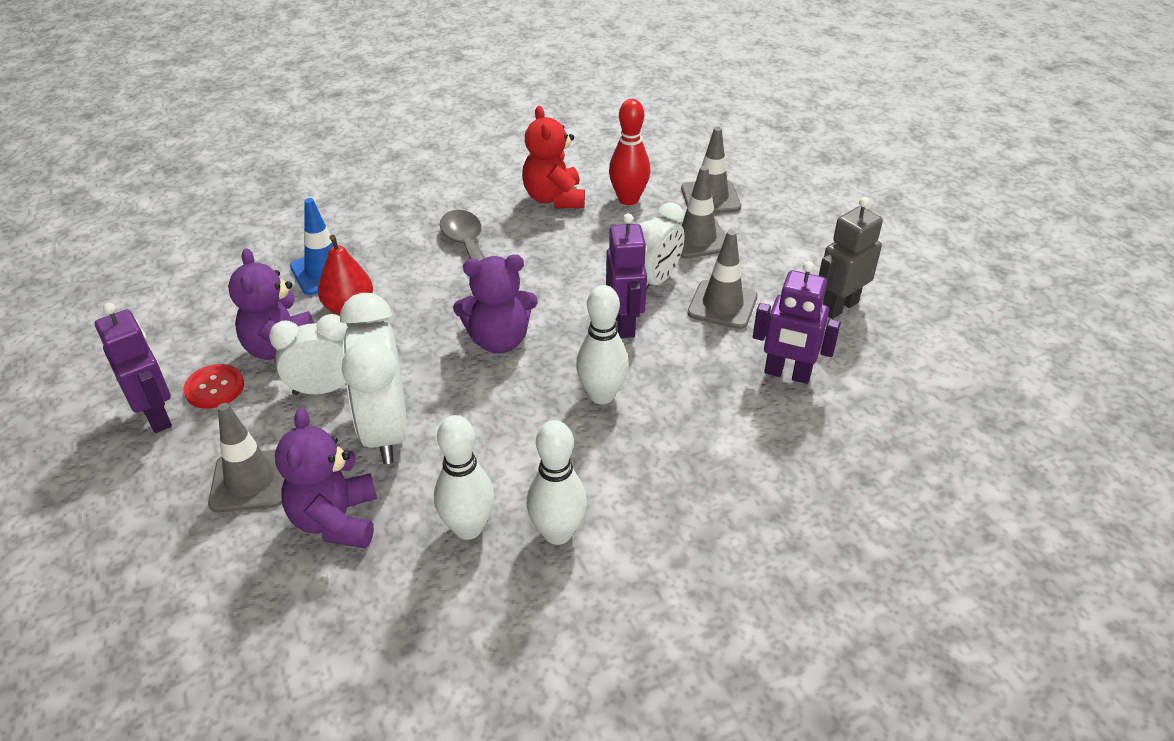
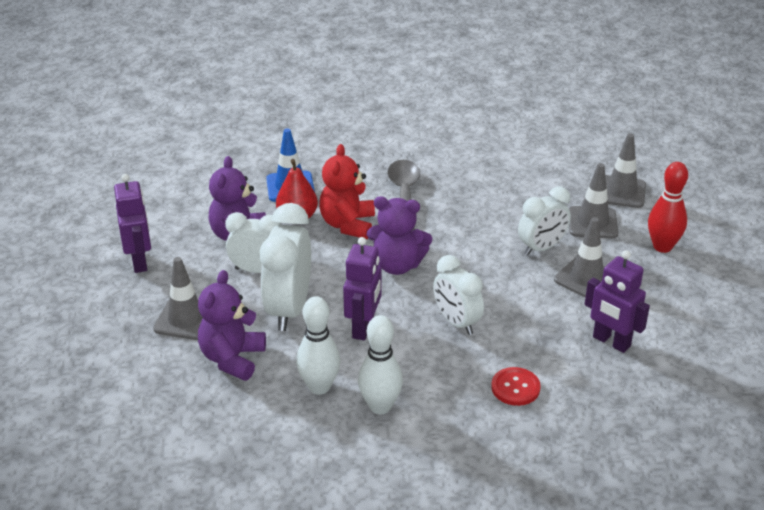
camera: 20 degrees right, 5 degrees down
red button [183,364,244,409] -> red button moved to [491,367,540,406]
red teddy bear [522,106,585,208] -> red teddy bear moved to [319,144,375,239]
white bowling pin [576,285,629,404] -> white clock [433,255,484,335]
purple robot [606,213,647,338] -> purple robot moved to [343,237,381,340]
red bowling pin [609,99,650,205] -> red bowling pin moved to [648,162,688,253]
grey robot [819,197,883,319] -> none

